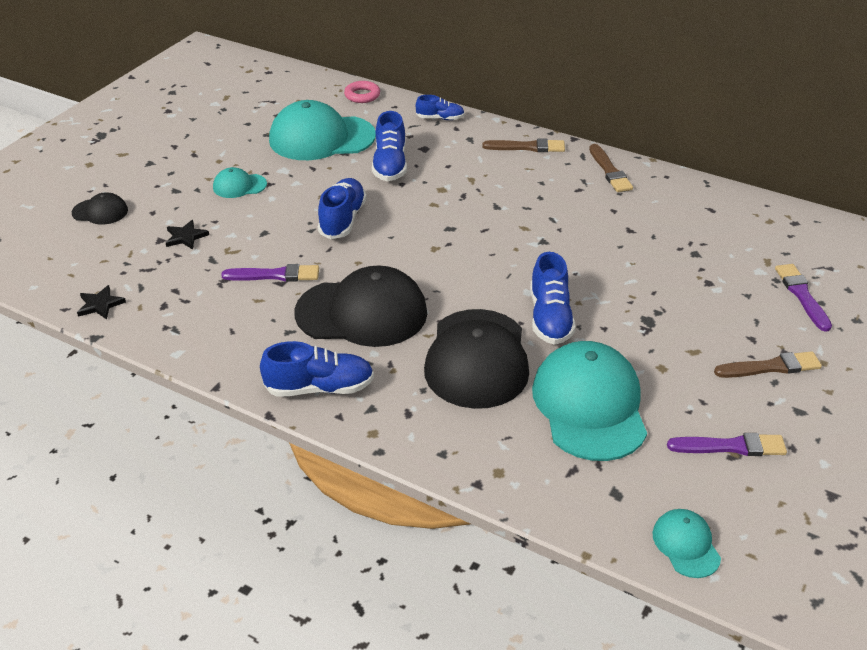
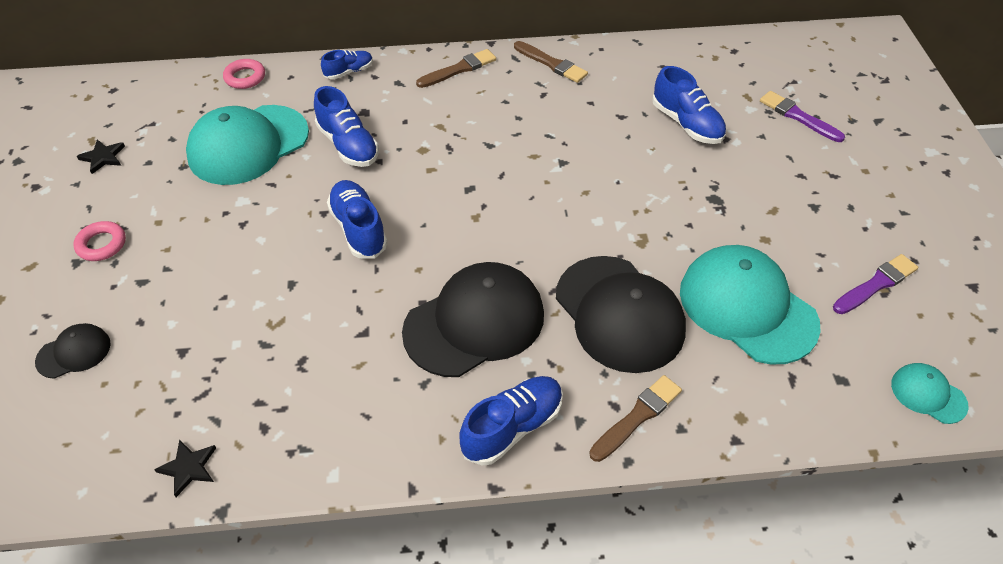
camera: 35 degrees left, 10 degrees up
black star [166,220,209,250] -> black star moved to [77,139,125,174]
turquoise cap [213,167,267,198] -> none
purple brush [221,264,319,282] -> none
blue shoe [530,252,576,345] -> blue shoe moved to [652,66,726,144]
brown brush [714,351,822,378] -> brown brush moved to [589,375,682,462]
none -> pink ring [73,221,126,261]

